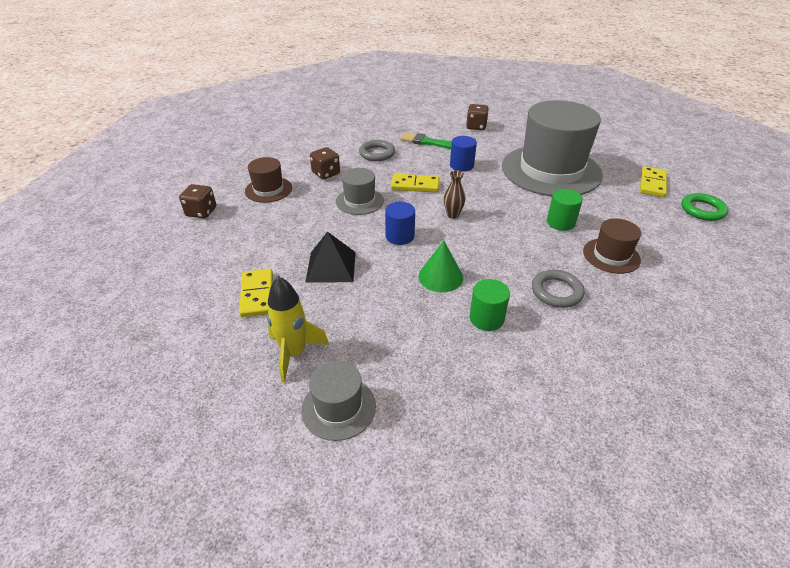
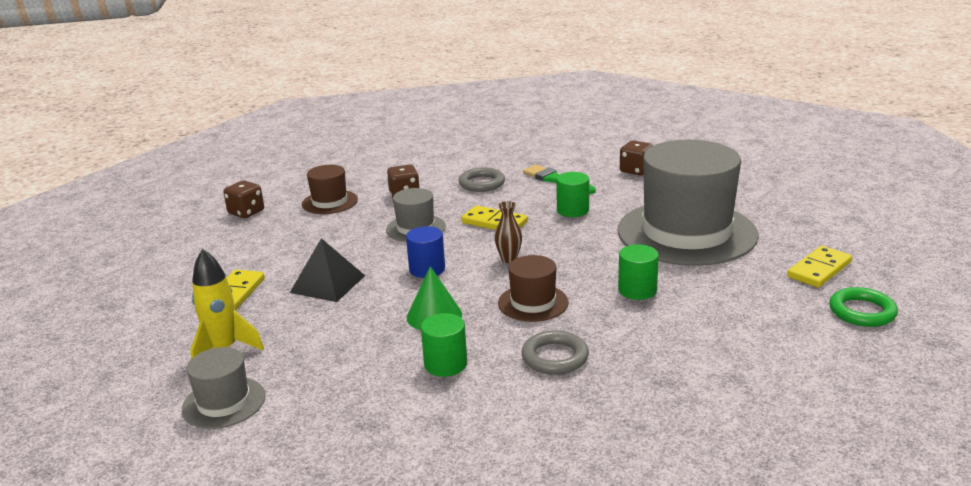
camera: 25 degrees right, 15 degrees down
blue cylinder [450,136,477,172] -> green cylinder [556,172,589,217]
brown hat [583,218,641,274] -> brown hat moved to [498,255,569,322]

